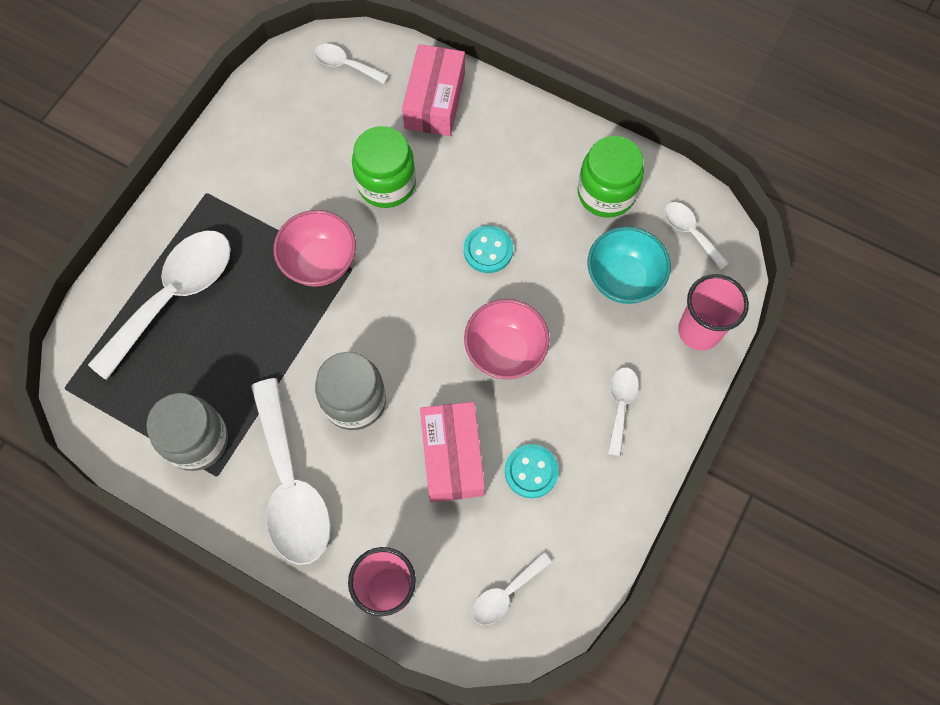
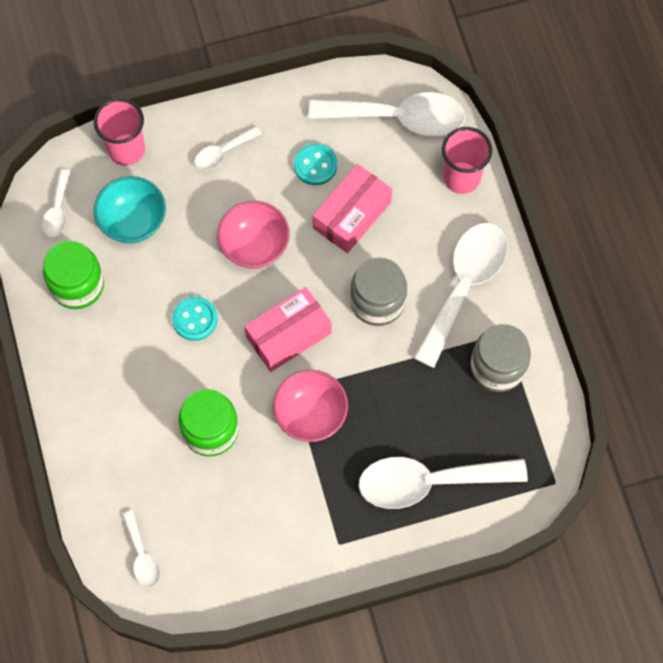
camera: 135 degrees left, 0 degrees up
pink box [402,44,465,136] -> pink box moved to [244,287,331,372]
white spoon [472,552,552,625] -> white spoon [308,92,466,137], size x2.09

